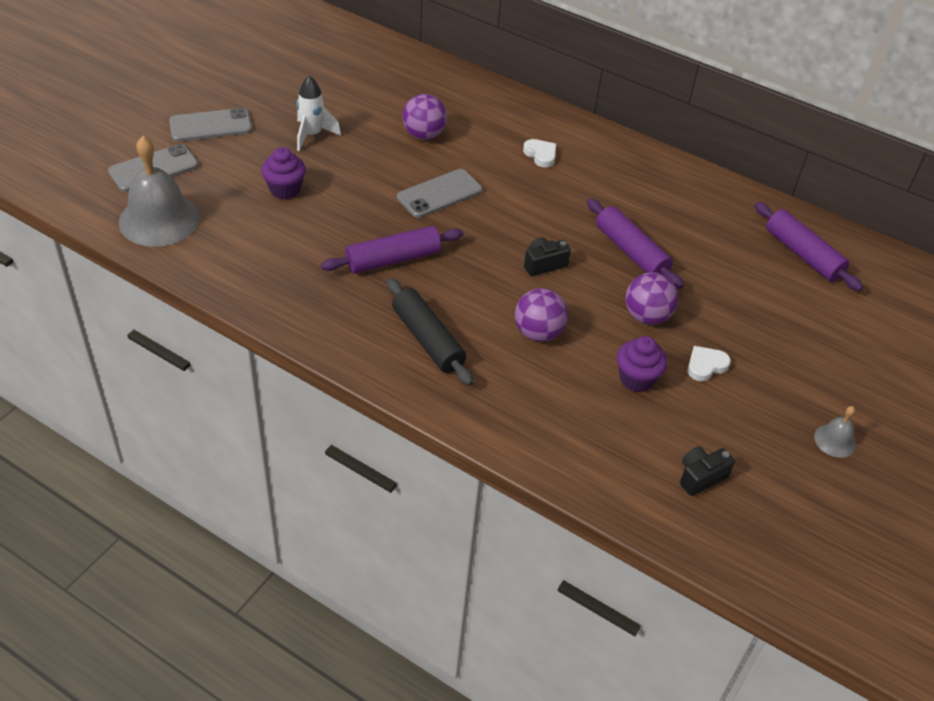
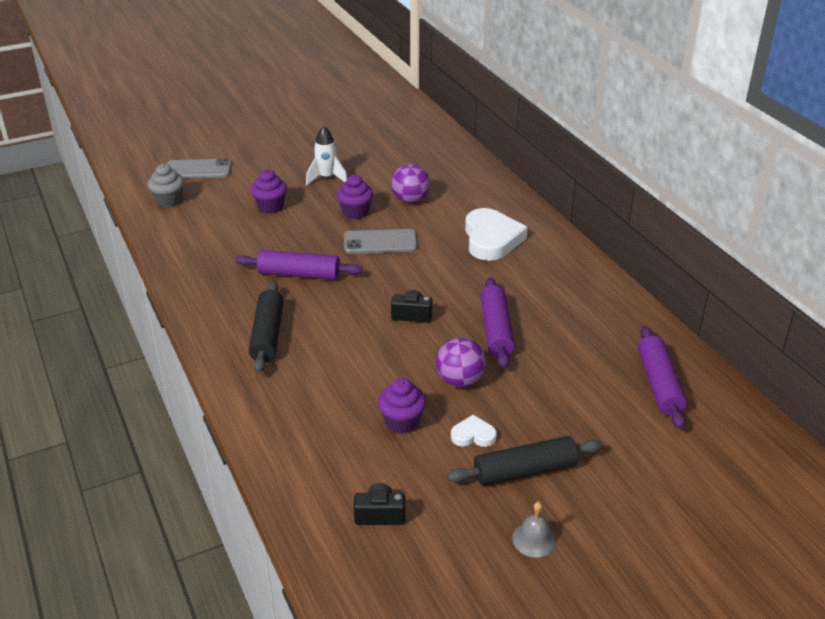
camera: 35 degrees right, 10 degrees down
grey bell [119,136,200,247] -> grey cupcake [148,164,184,208]
grey phone [169,108,252,142] -> none
purple ball [515,288,568,342] -> none
white heart [523,139,556,167] -> white heart [465,208,528,261], size x2.07
none -> purple cupcake [337,175,373,219]
none -> black rolling pin [447,436,603,486]

